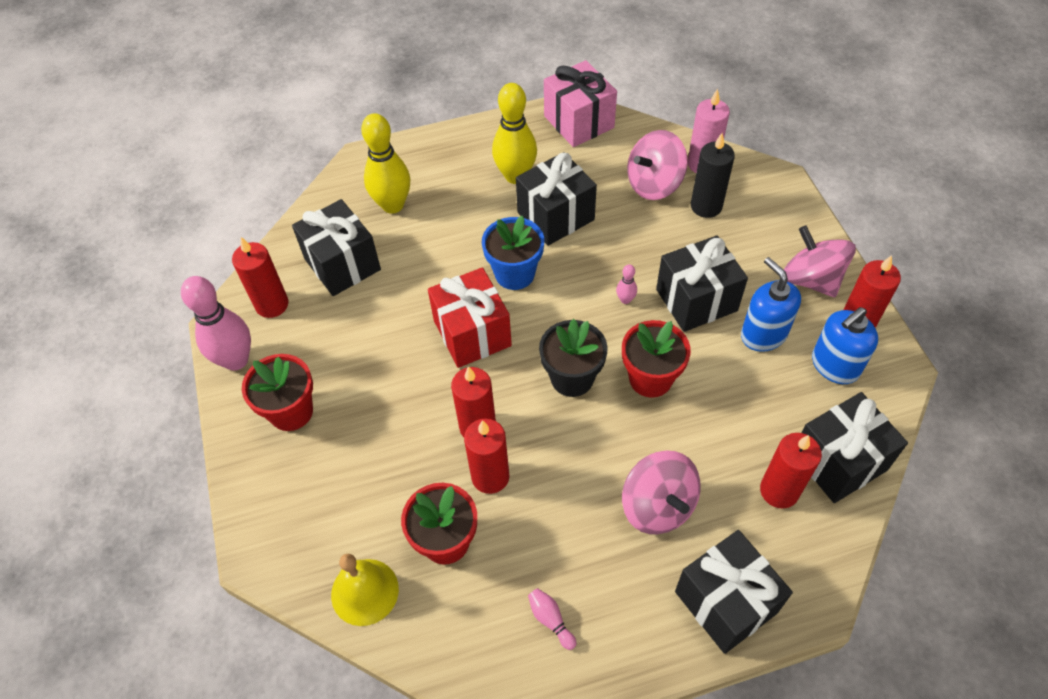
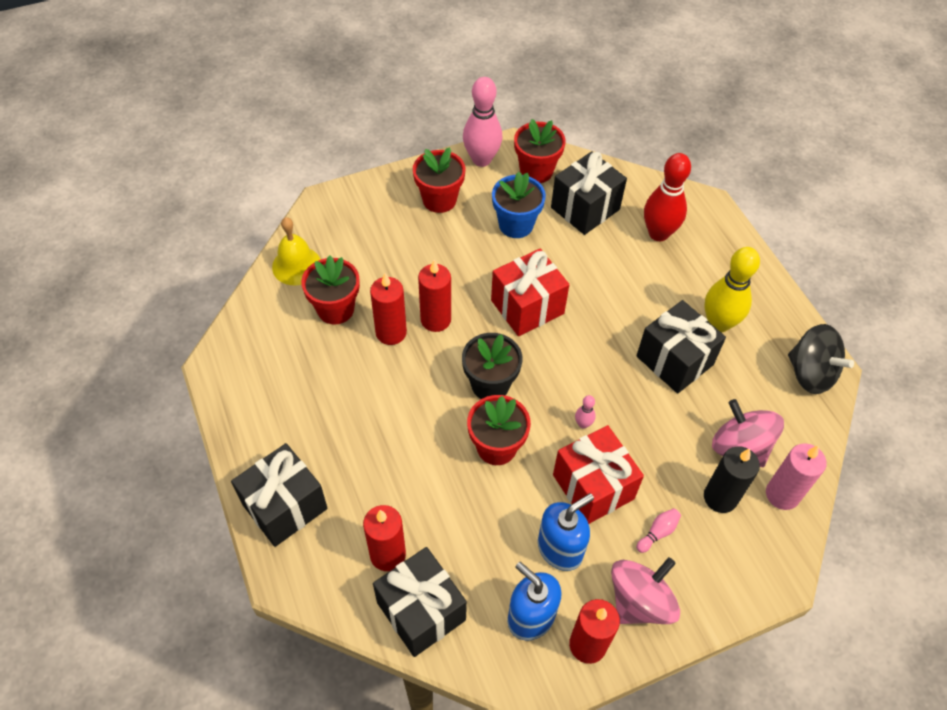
camera: 80 degrees right, 0 degrees up
red candle [232,237,289,318] -> red flower pot [514,119,566,183]
yellow bowling pin [361,113,410,214] -> red bowling pin [644,153,691,241]
blue flower pot [482,215,544,290] -> blue flower pot moved to [492,172,546,238]
pink bowling pin [528,588,576,650] -> pink bowling pin moved to [636,508,681,553]
pink gift [544,60,617,147] -> black spinning top [788,324,854,394]
pink spinning top [622,450,700,534] -> none
black gift [656,235,748,332] -> red gift [553,425,644,524]

